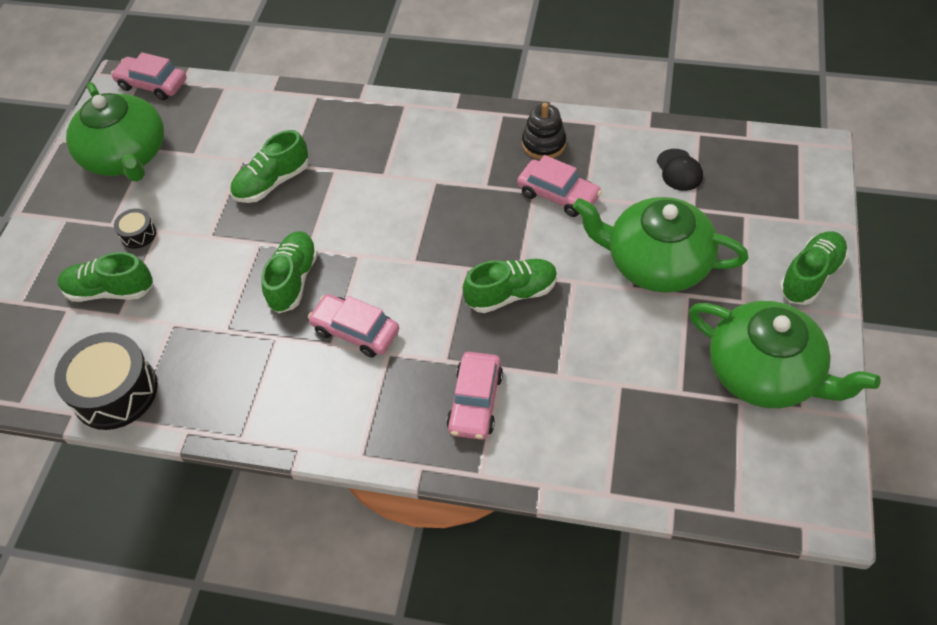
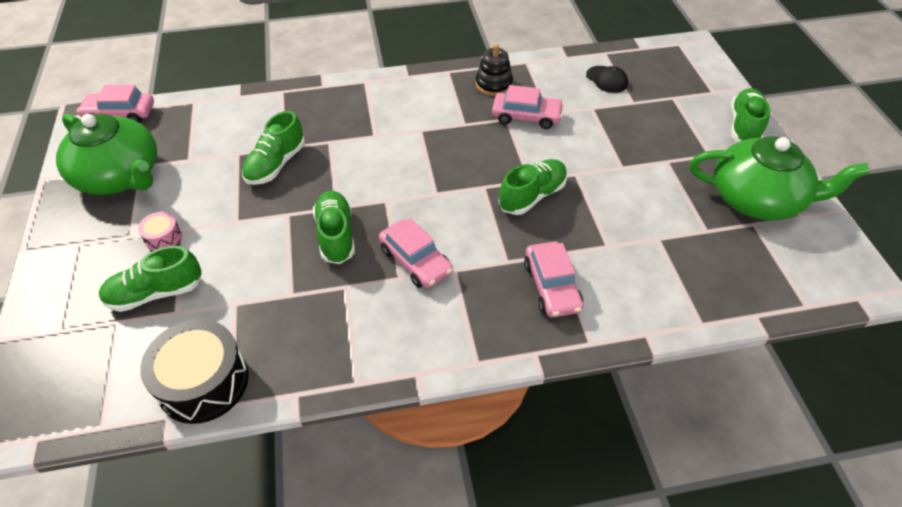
camera: 25 degrees left, 5 degrees down
black drum [114,209,156,249] -> pink drum [138,212,182,251]
pink car [308,294,399,357] -> pink car turned 135 degrees counterclockwise [379,218,453,288]
green teapot [573,197,748,293] -> none

